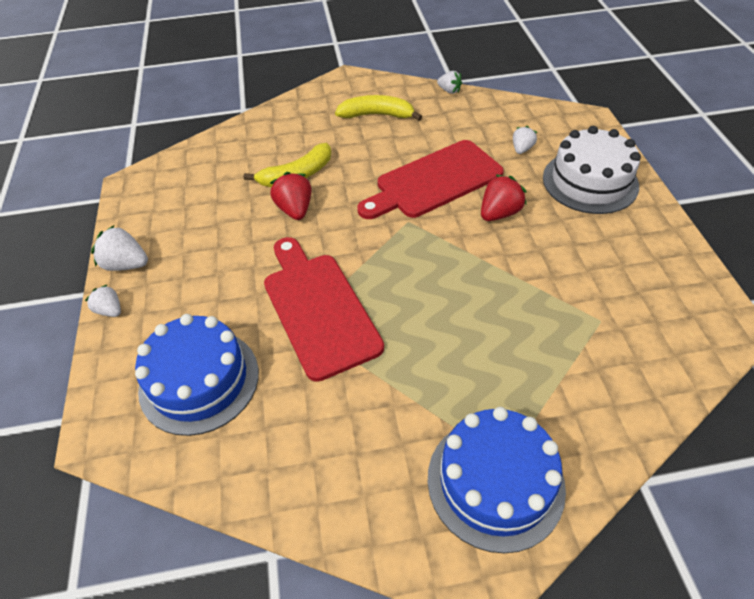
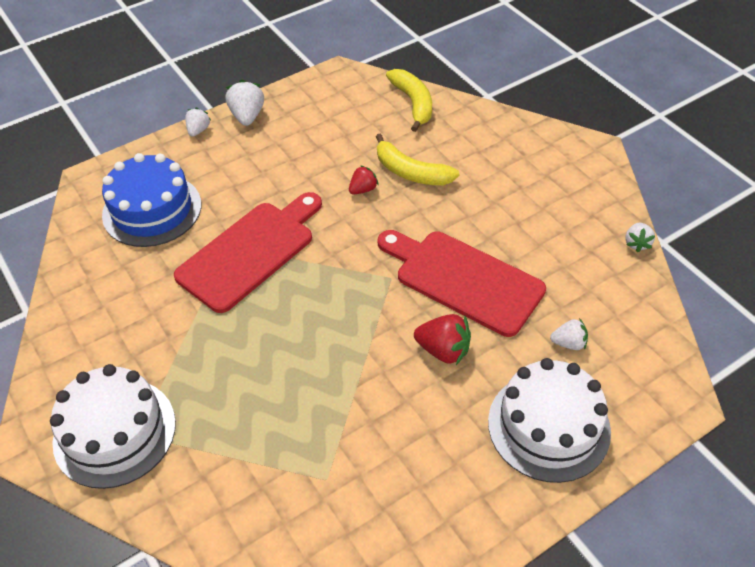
camera: 65 degrees right, 0 degrees up
red strawberry [270,172,311,220] -> red strawberry [349,165,379,194], size x0.64
yellow banana [335,95,422,121] -> yellow banana moved to [386,69,432,132]
blue cake [428,407,566,553] -> white cake [50,364,176,489]

